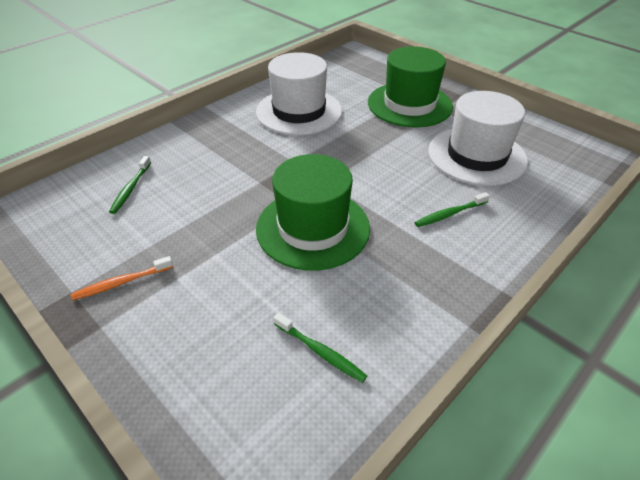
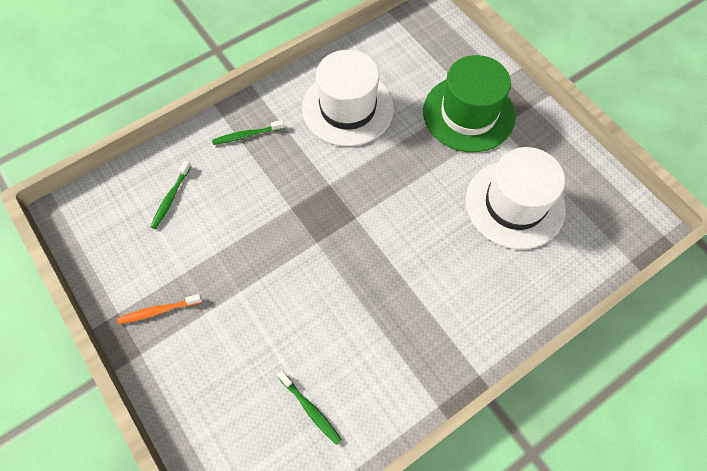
camera: 10 degrees right, 20 degrees up
green hat [256,154,370,271] -> none
green toothbrush [415,192,490,227] -> green toothbrush moved to [212,120,285,145]

